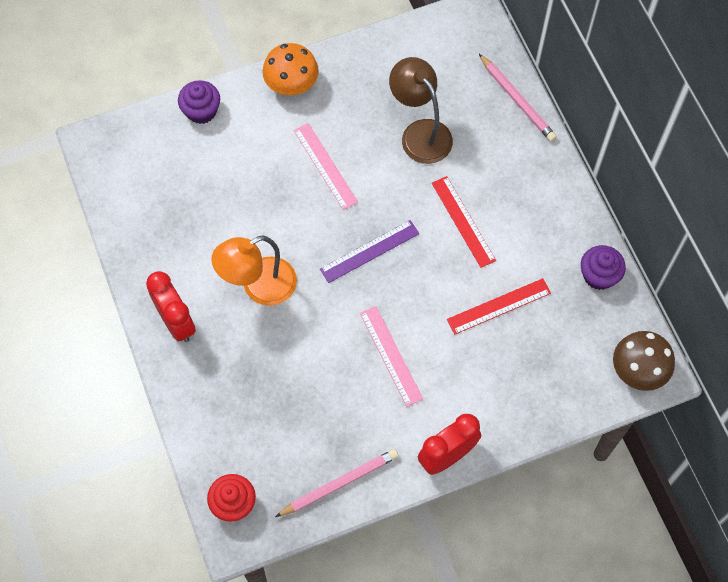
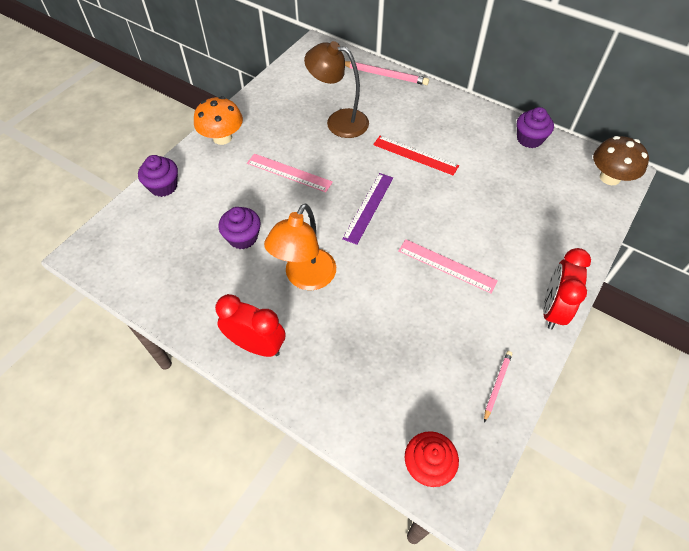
camera: 35 degrees left, 10 degrees down
pink pencil [275,449,399,517] -> pink pencil [484,351,512,422], size x0.59
red ruler [447,278,551,334] -> none
none -> purple cupcake [218,207,261,249]

